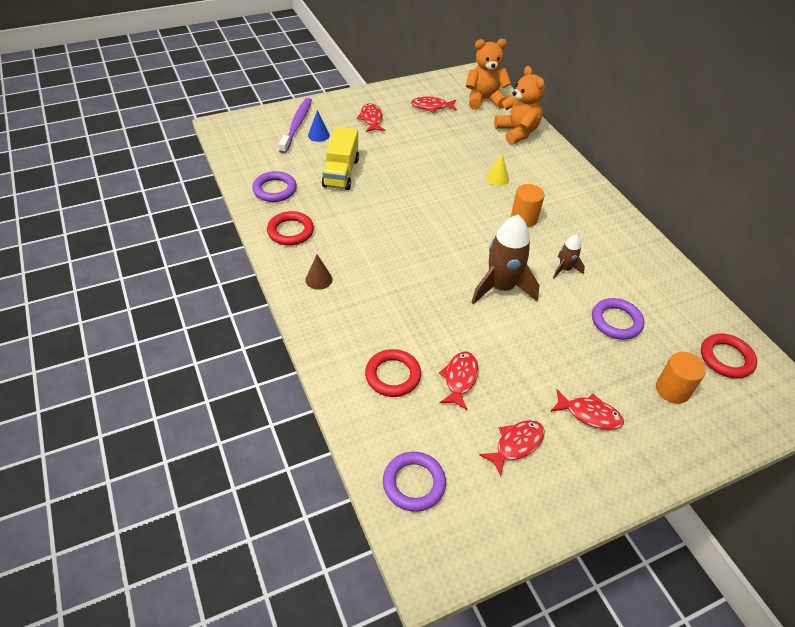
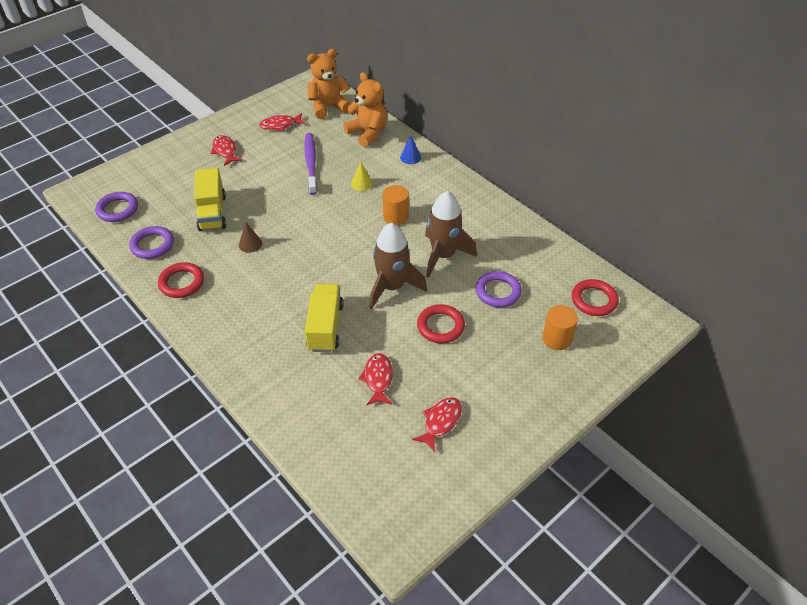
camera: 15 degrees left, 0 degrees up
purple toothbrush [279,98,312,154] -> purple toothbrush moved to [305,133,317,195]
brown cone [306,254,332,290] -> brown cone moved to [239,221,262,253]
blue cone [308,110,330,142] -> blue cone moved to [400,135,421,164]
red ring [365,349,421,397] -> red ring moved to [417,304,465,343]
purple ring [383,452,446,512] -> purple ring moved to [95,192,138,222]
red fish [550,389,624,430] -> none
brown rocket [553,234,585,278] -> brown rocket [425,191,477,278], size x1.97
none -> yellow truck [305,284,344,352]

